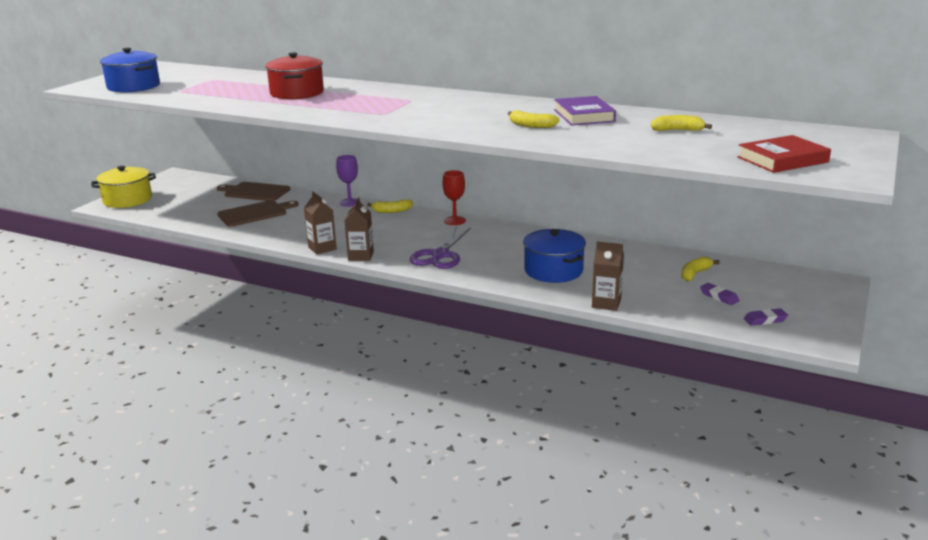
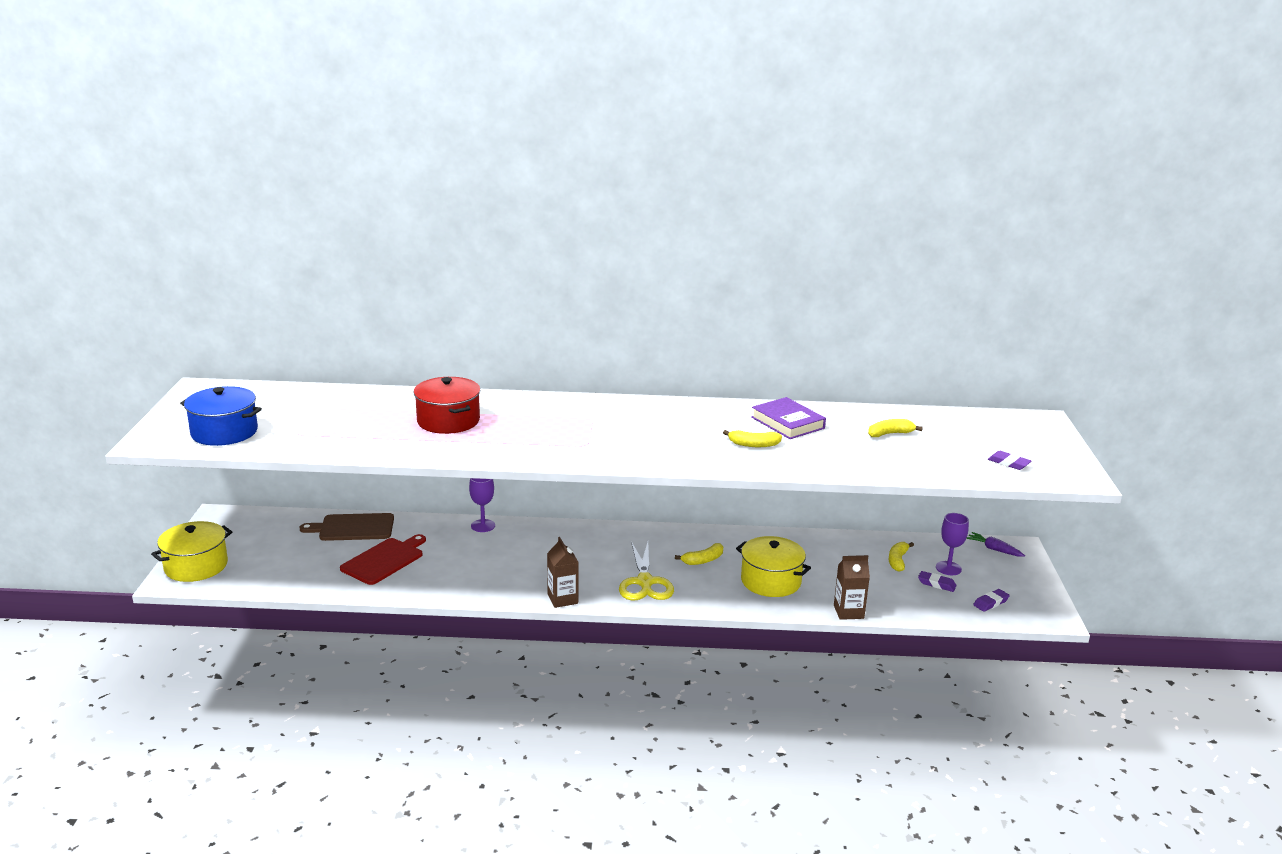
camera: 25 degrees left, 0 degrees up
brown cutting board [217,200,299,227] -> red cutting board [340,534,426,585]
brown carton [304,192,337,254] -> none
yellow banana [367,199,413,213] -> yellow banana moved to [675,543,723,565]
purple scissors [410,227,471,269] -> yellow scissors [619,541,674,600]
red goblet [442,170,466,225] -> none
blue pot [523,229,586,283] -> yellow pot [736,536,811,597]
red book [737,135,831,173] -> purple eraser [988,451,1031,470]
none -> purple goblet [936,513,969,575]
none -> purple carrot [966,532,1025,557]

